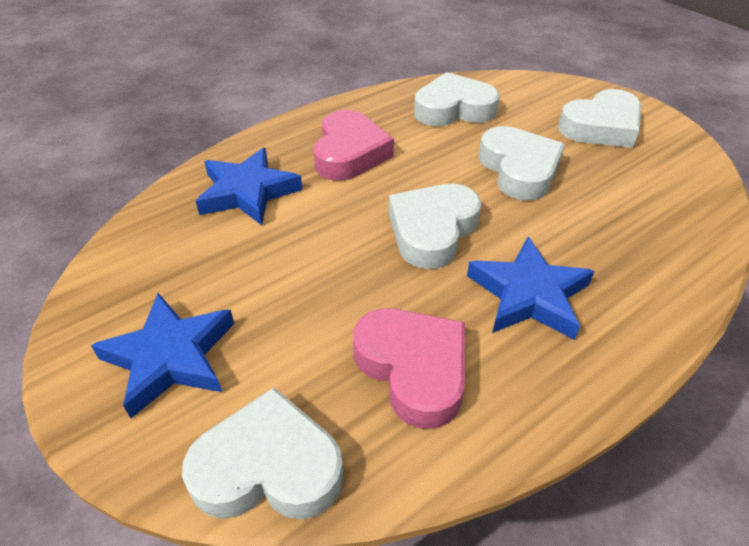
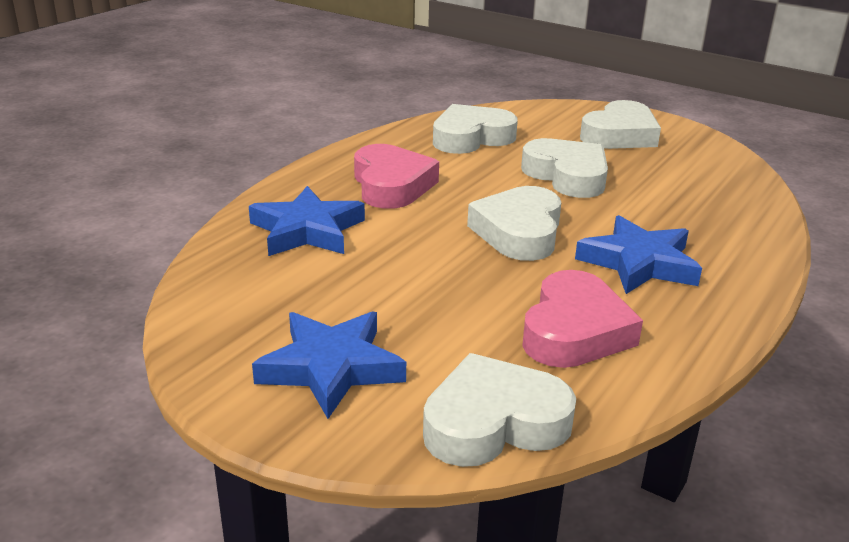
camera: 20 degrees left, 15 degrees down
pink heart [353,308,465,429] -> pink heart turned 75 degrees clockwise [522,270,643,368]

